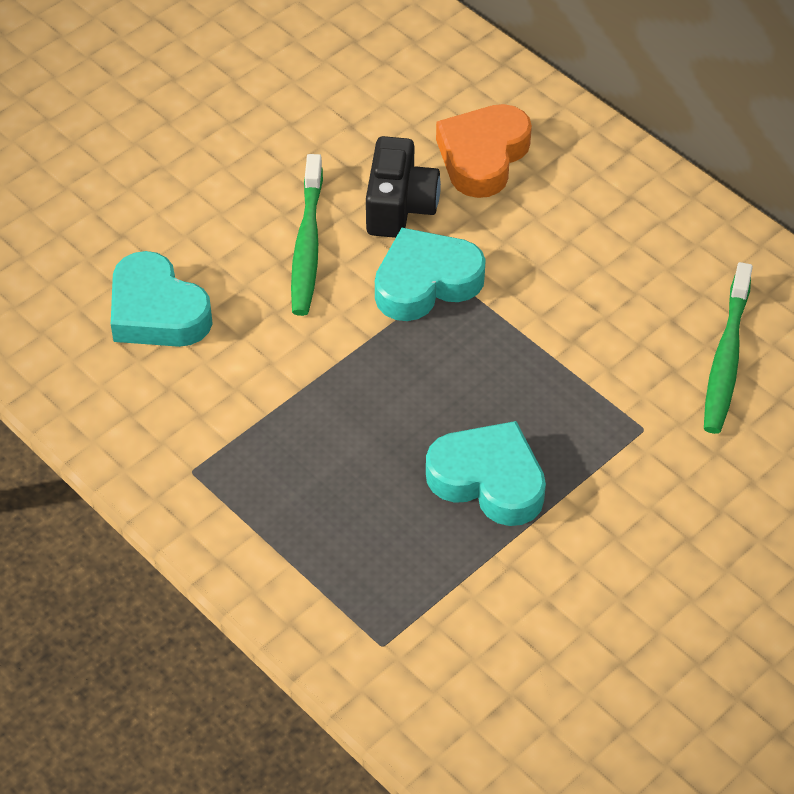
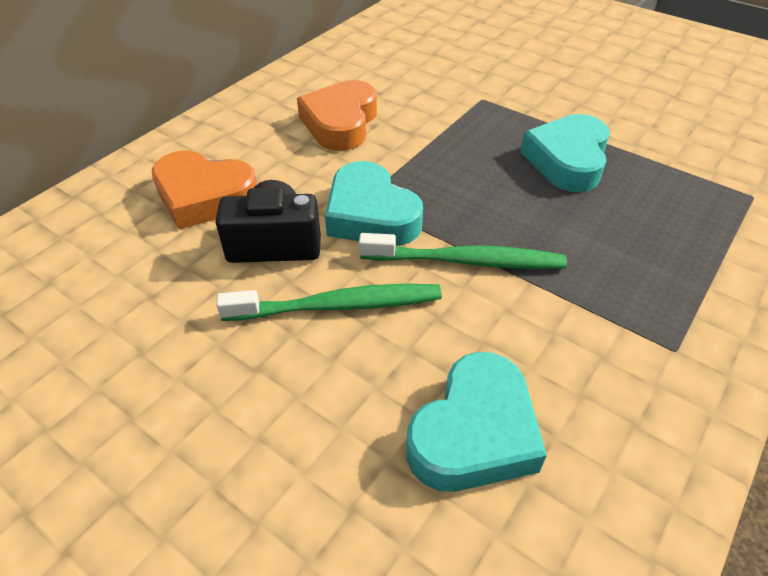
camera: 100 degrees left, 5 degrees down
green toothbrush [704,262,753,434] -> green toothbrush moved to [359,233,567,269]
none -> orange heart [297,80,377,151]

